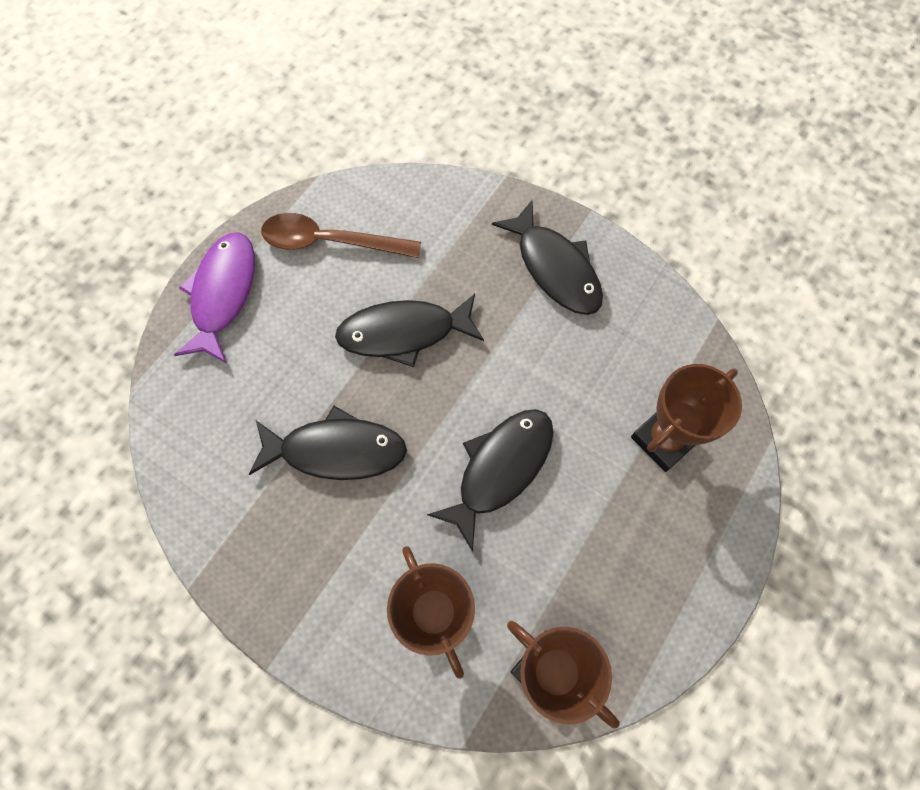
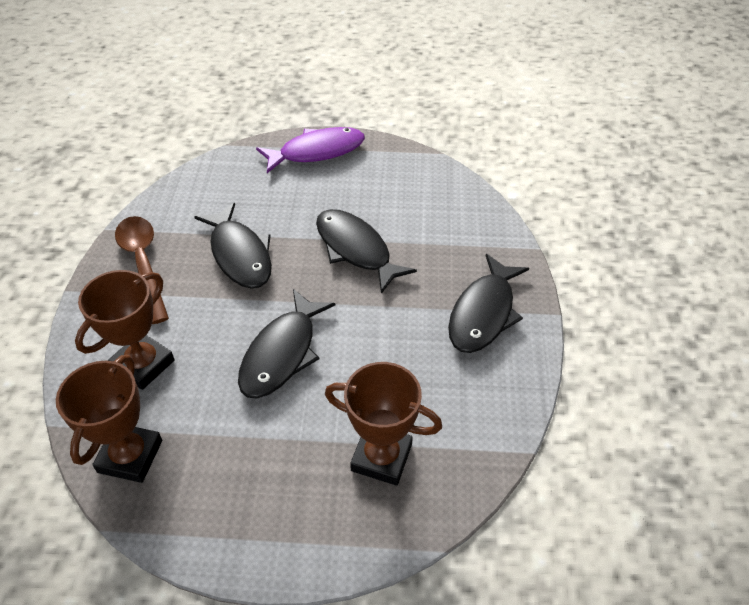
camera: 60 degrees right, 20 degrees down
brown spoon [261,213,421,258] -> brown spoon moved to [115,216,169,324]
black fish [427,409,554,552] -> black fish turned 105 degrees clockwise [238,289,335,398]

